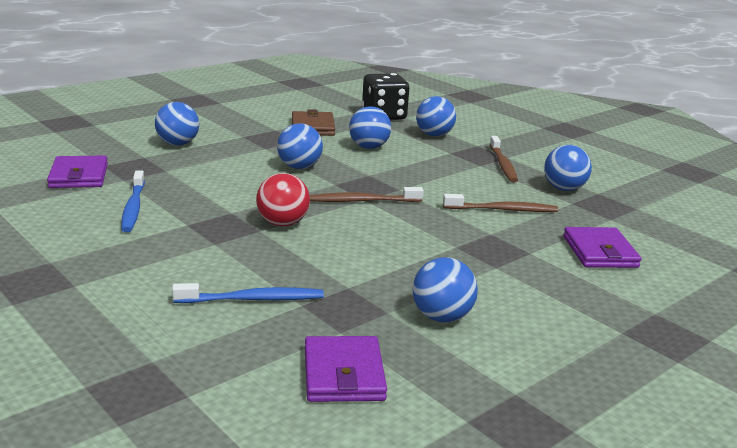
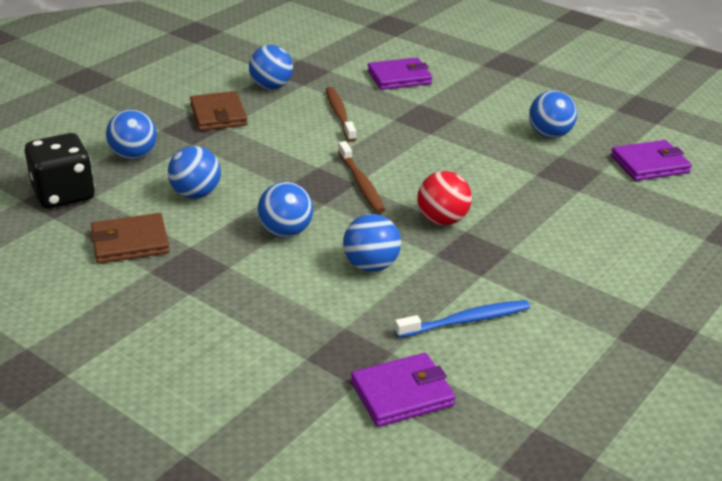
camera: 100 degrees left, 10 degrees up
blue ball [155,102,199,146] -> blue ball moved to [343,214,401,272]
blue toothbrush [172,283,324,303] -> none
brown toothbrush [490,136,518,182] -> brown wallet [190,91,248,131]

